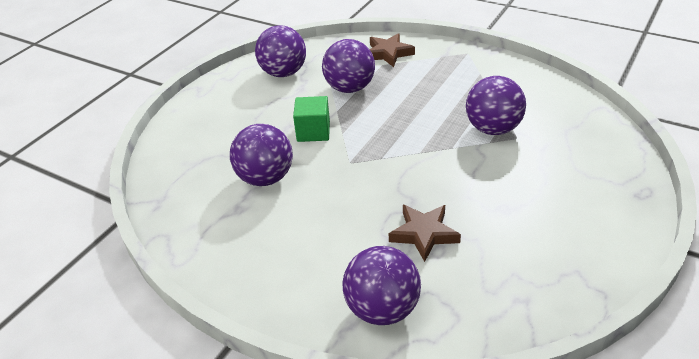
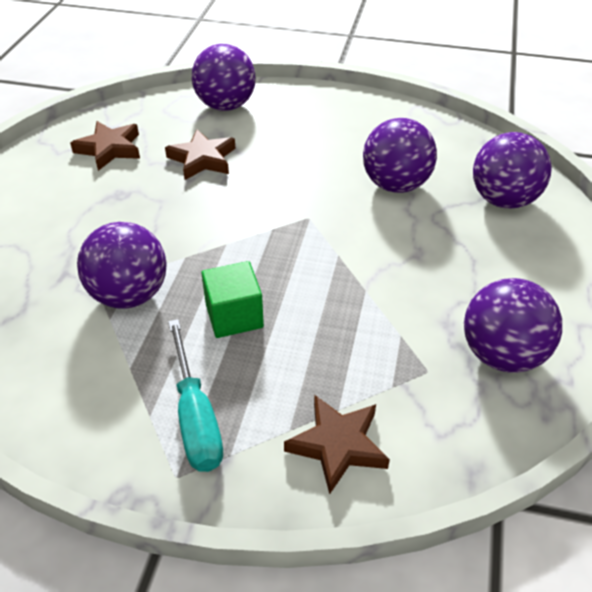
camera: 160 degrees right, 5 degrees up
green cube [293,96,330,142] -> green cube moved to [201,261,264,338]
purple ball [322,39,375,93] -> purple ball moved to [473,132,552,209]
none -> brown star [70,121,140,171]
none -> turquoise screwdriver [168,319,223,472]

